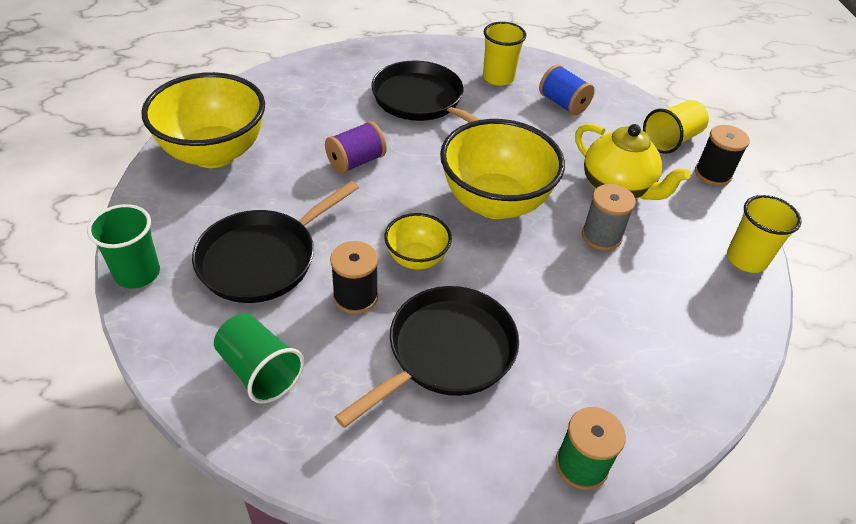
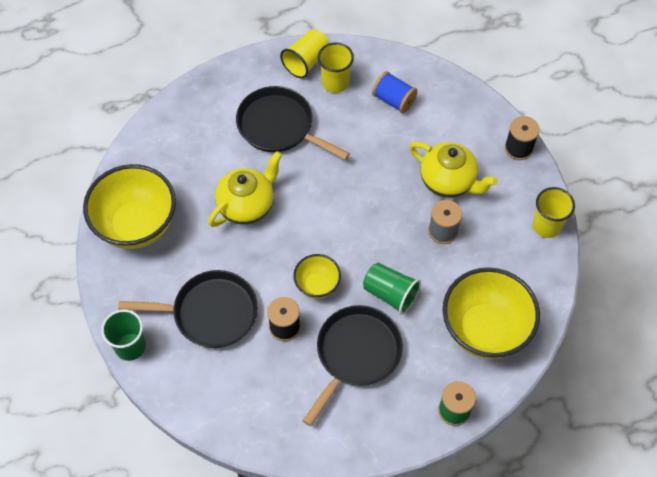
camera: 10 degrees left, 15 degrees up
black pan [192,181,359,303] -> black pan turned 120 degrees counterclockwise [118,270,258,348]
green cup [214,314,304,404] -> green cup moved to [363,263,421,315]
purple spool [325,121,387,174] -> yellow teapot [208,151,282,227]
yellow bowl [440,119,565,219] -> yellow bowl moved to [443,267,540,359]
yellow cup [643,100,709,154] -> yellow cup moved to [280,29,329,78]

